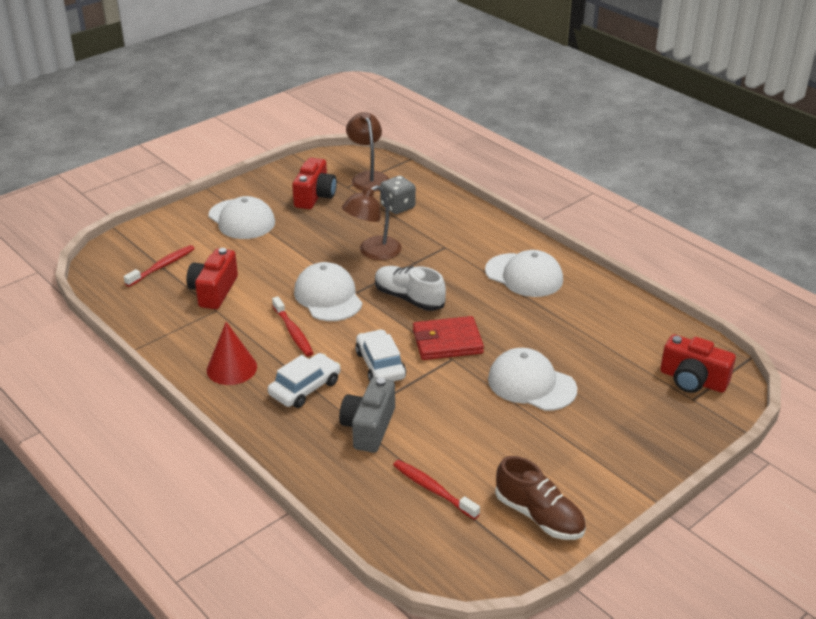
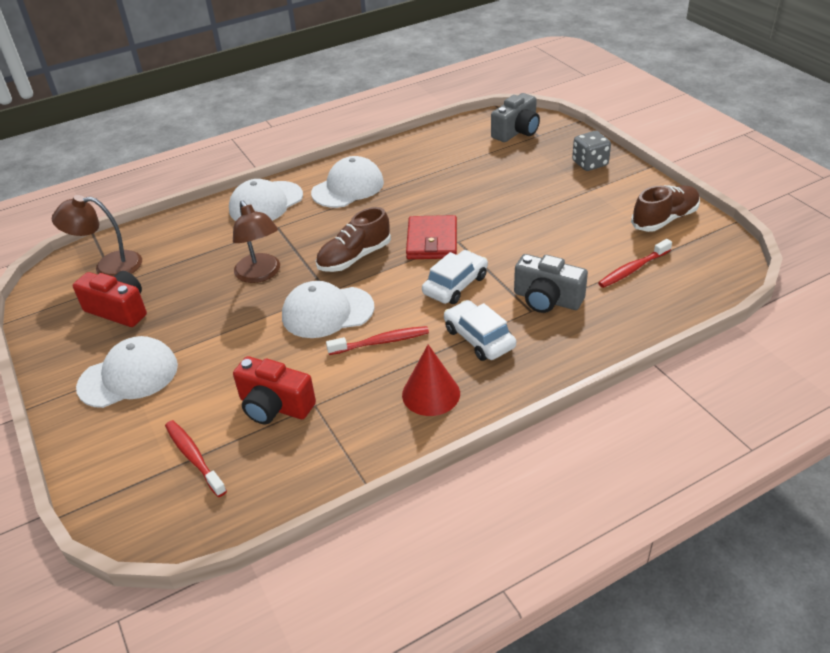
camera: 75 degrees left, 5 degrees up
white car [355,329,406,381] -> white car turned 135 degrees clockwise [422,250,488,304]
white shoe [375,266,446,311] -> brown shoe [316,207,391,272]
grey dice [380,176,416,214] -> grey dice moved to [572,131,611,171]
white cap [488,348,577,411] -> white cap moved to [229,179,303,221]
red camera [660,334,736,393] -> grey camera [491,93,540,142]

